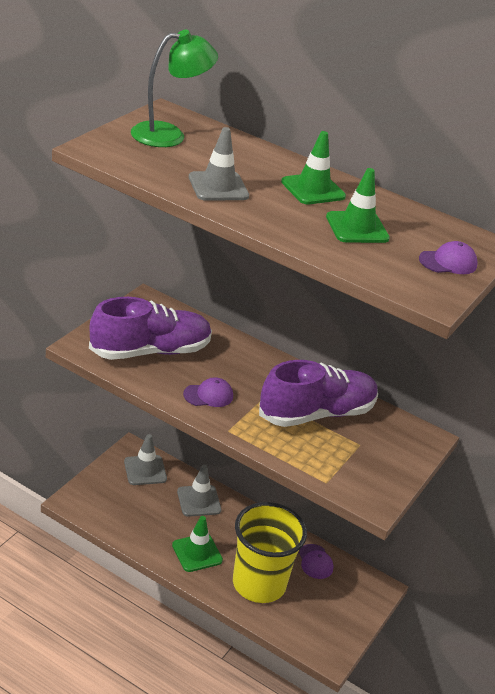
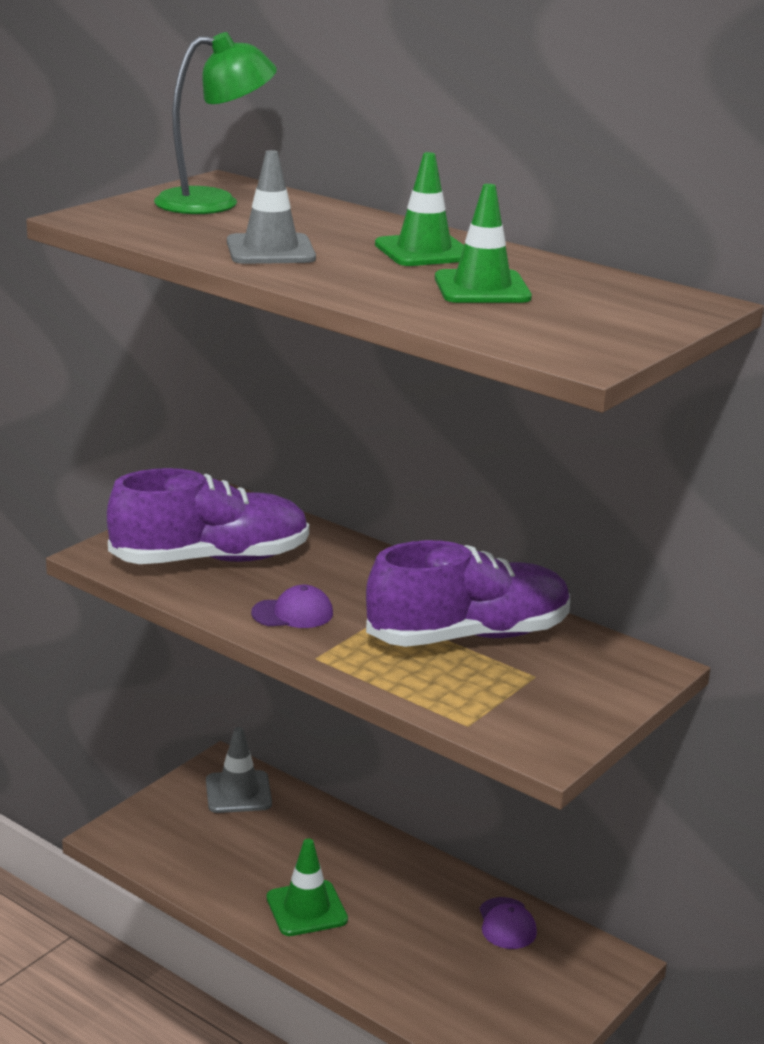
camera: 10 degrees right, 10 degrees down
grey traffic cone [177,465,221,517] -> none
yellow cup [233,502,307,603] -> none
purple cap [419,241,478,274] -> none

